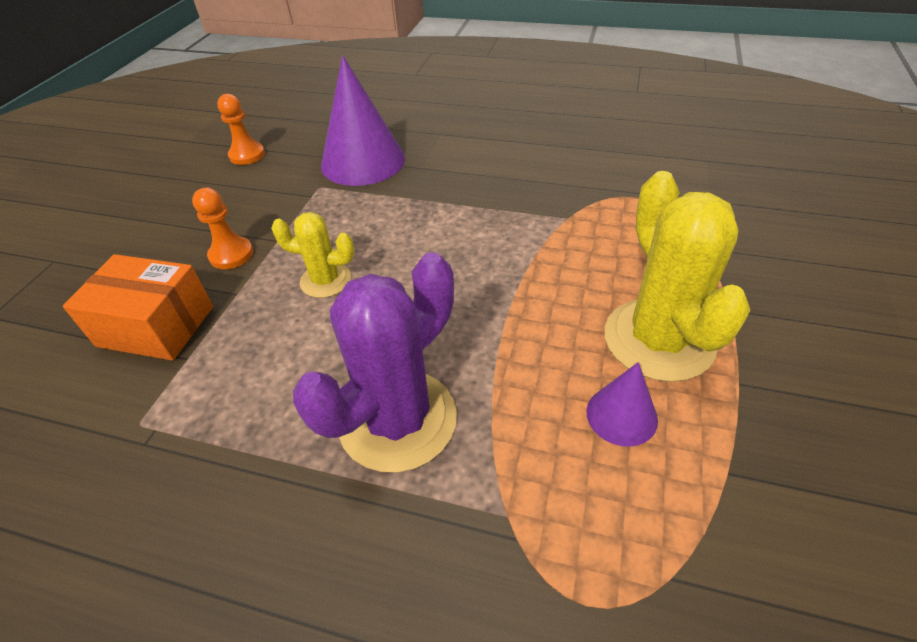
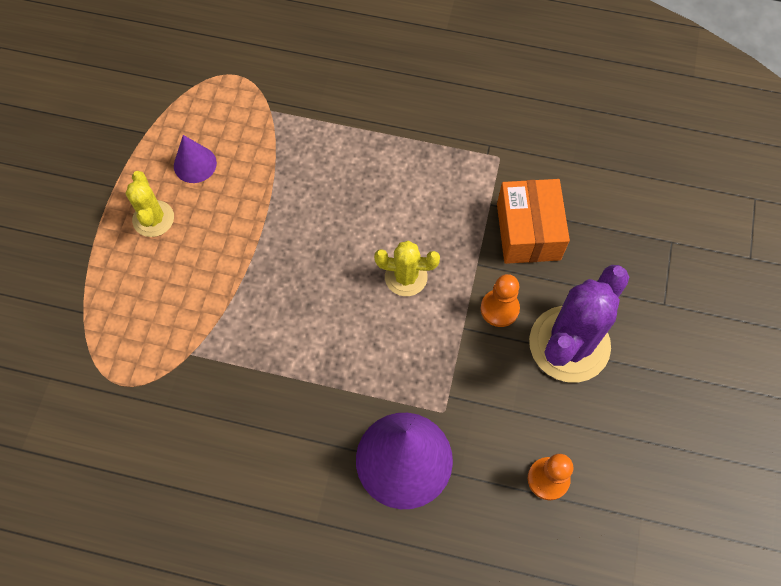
camera: 175 degrees right, 20 degrees up
orange box [63,254,213,361] -> orange box turned 75 degrees clockwise [497,179,570,264]
purple cactus [293,252,457,473] -> purple cactus moved to [529,265,629,383]
yellow cactus [605,171,750,382] -> yellow cactus [126,171,174,237], size x0.54

